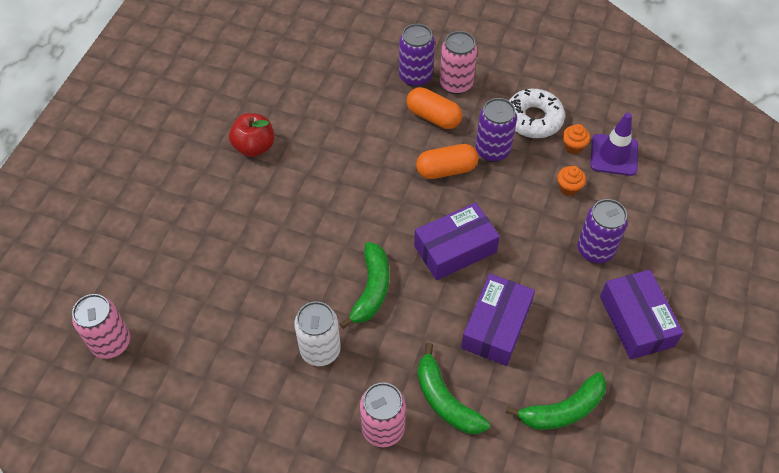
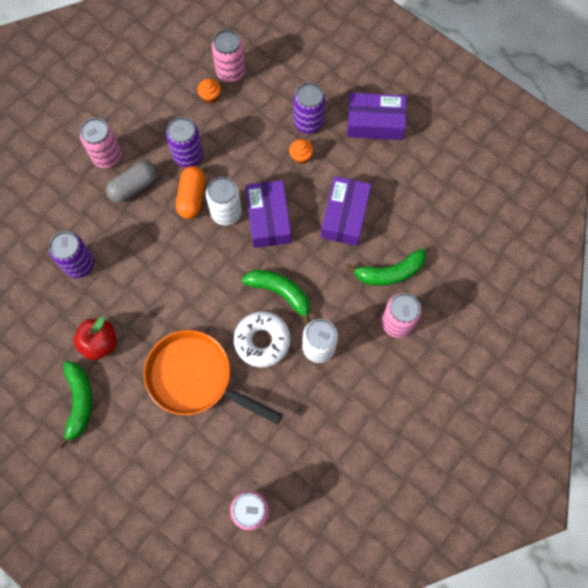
camera: 70 degrees left, 15 degrees up
purple can [399,24,435,87] -> purple can moved to [49,231,94,278]
orange capsule [406,87,462,129] -> grey capsule [106,161,157,203]
purple box [461,274,535,366] -> purple box turned 60 degrees clockwise [321,176,372,246]
green banana [506,372,606,430] -> green banana moved to [58,361,92,448]
white donut [509,89,565,138] -> white donut moved to [234,311,291,368]
orange cupcake [557,166,586,196] -> orange cupcake moved to [289,139,313,164]
purple traffic cone [590,113,638,176] -> pink can [212,29,245,82]
none -> orange pan [144,330,283,425]
none -> white can [206,177,242,225]

